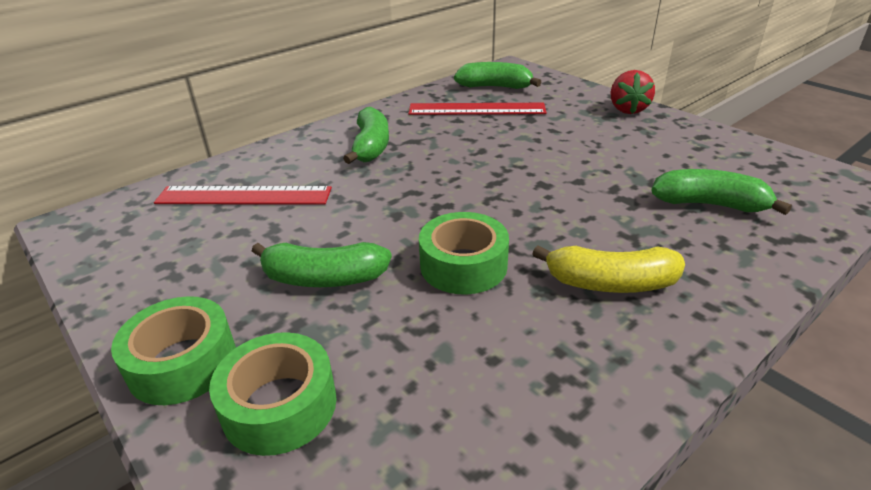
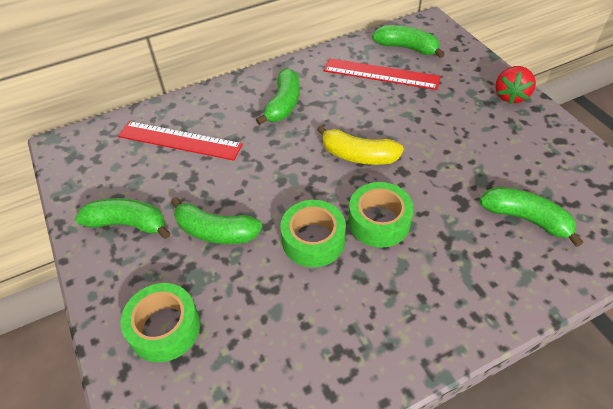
camera: 15 degrees right, 15 degrees up
green tape [111,296,236,405] -> green tape moved to [348,182,414,248]
yellow banana [532,245,685,293] -> yellow banana moved to [317,125,404,165]
none -> green banana [75,198,170,239]

